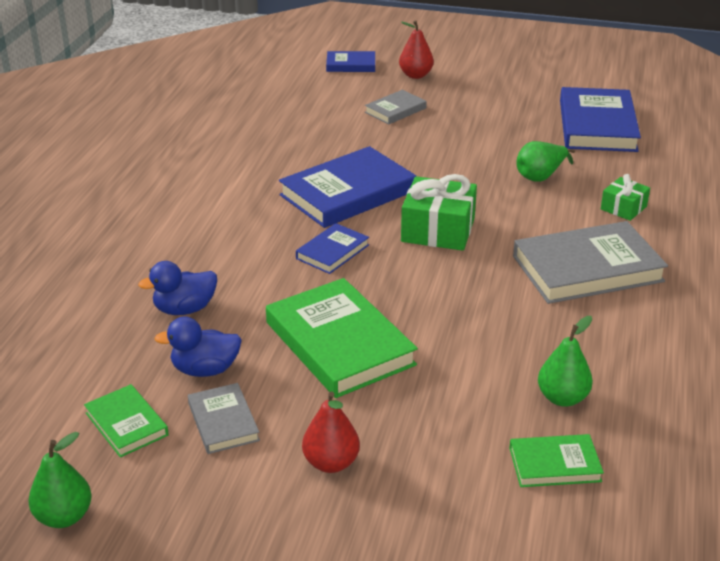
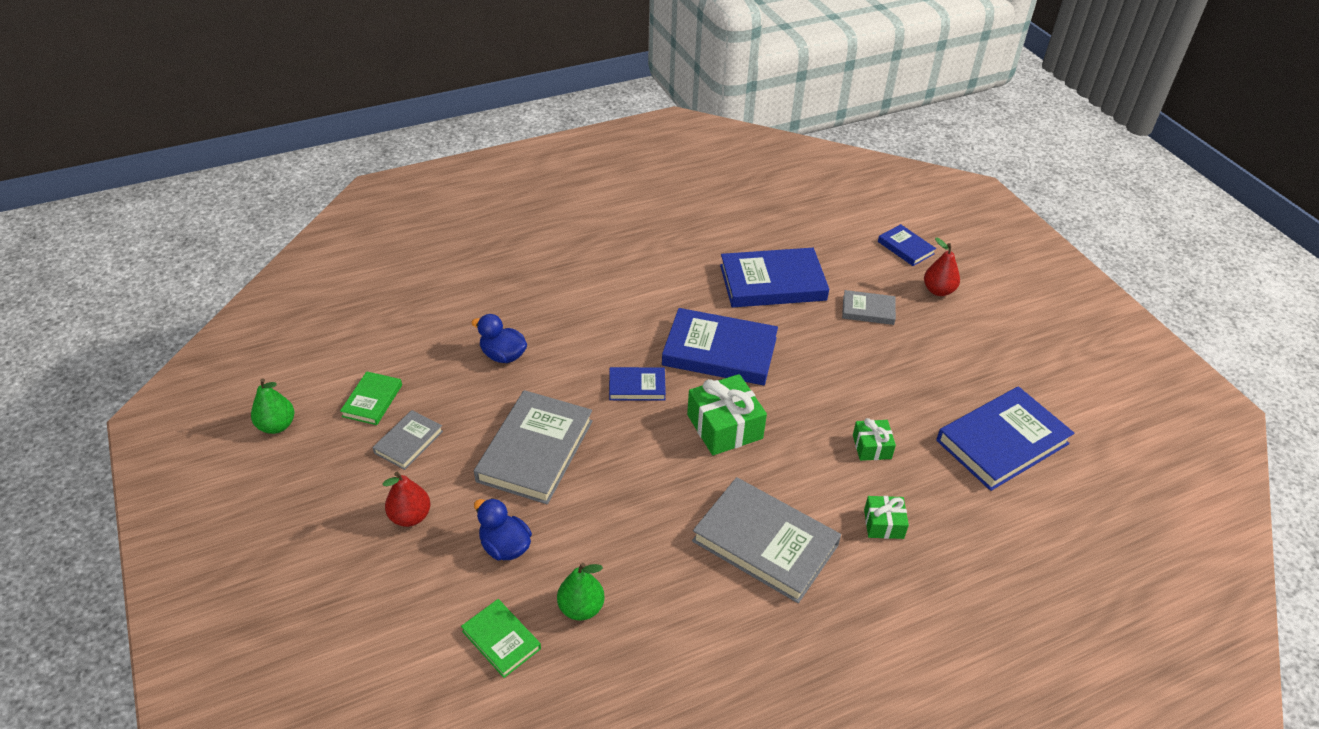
camera: 50 degrees right, 10 degrees up
blue duck [154,317,242,377] -> blue duck moved to [474,498,532,560]
green book [266,278,418,398] -> grey book [474,390,593,504]
green pear [516,141,575,182] -> green gift [853,418,896,461]
none -> blue book [720,248,829,308]

